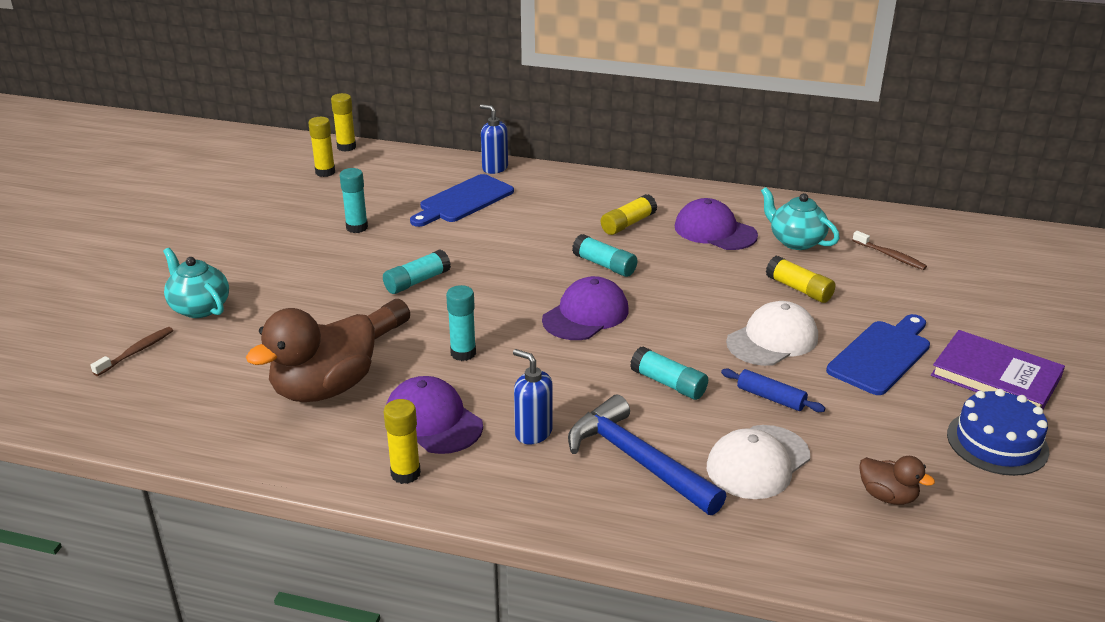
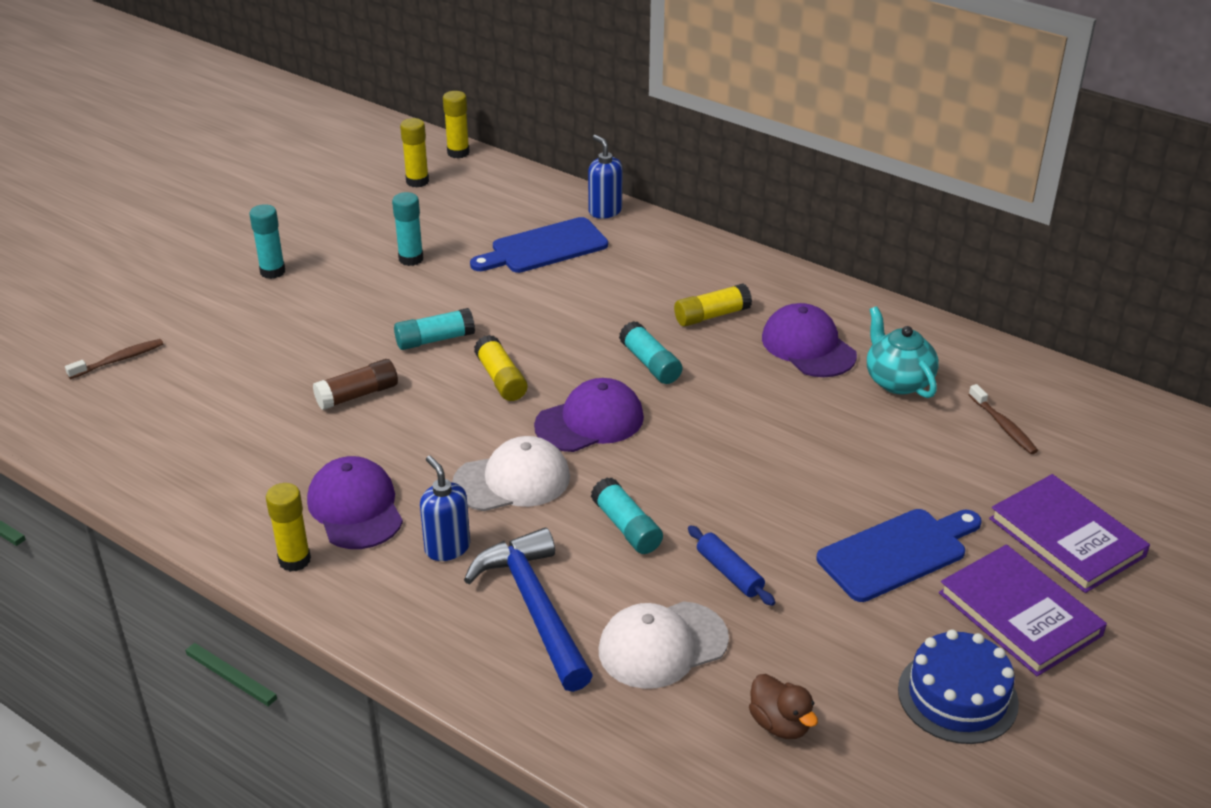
camera: 20 degrees right, 5 degrees up
turquoise teapot [163,248,229,318] -> none
brown duck [246,308,375,402] -> none
turquoise glue stick [446,285,476,361] -> turquoise glue stick moved to [249,204,285,279]
white cap [726,301,818,366] -> white cap moved to [452,436,570,511]
yellow glue stick [766,256,835,303] -> yellow glue stick moved to [474,335,527,401]
none -> purple book [989,474,1150,593]

